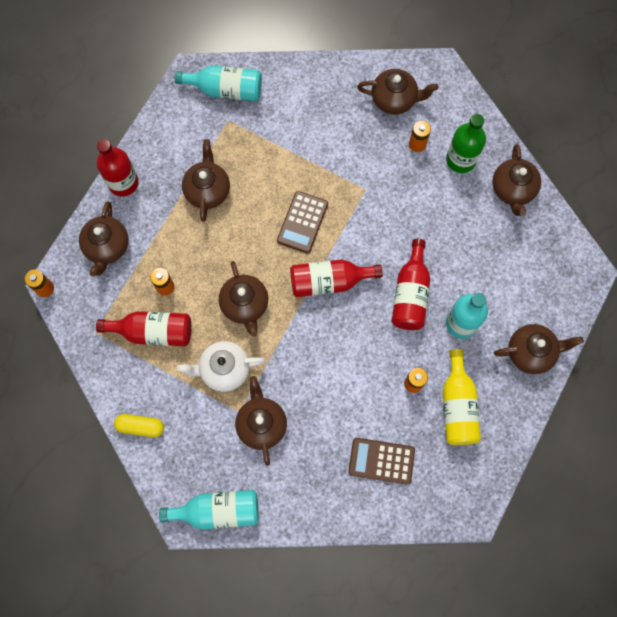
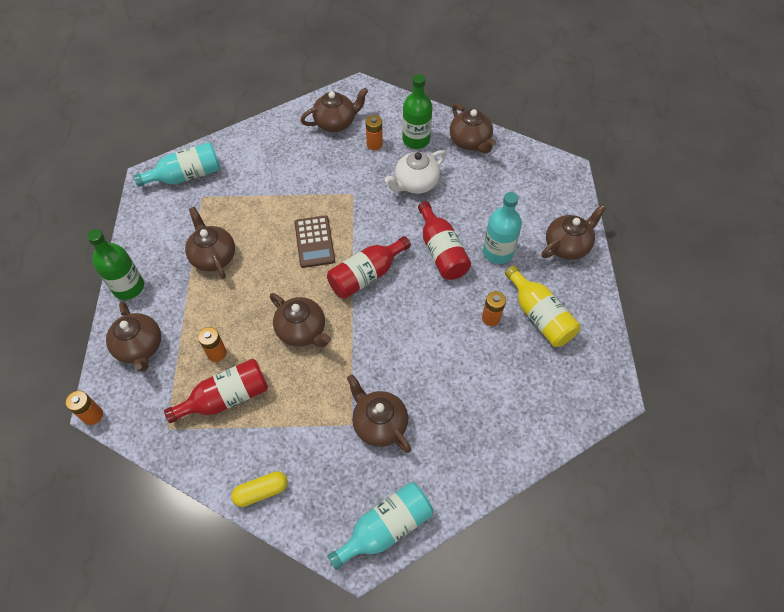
camera: 30 degrees left, 15 degrees down
red bottle [97,139,139,197] -> green bottle [87,229,144,300]
white teapot [177,341,265,392] -> white teapot moved to [385,150,446,194]
brown calculator [348,438,415,485] -> none

